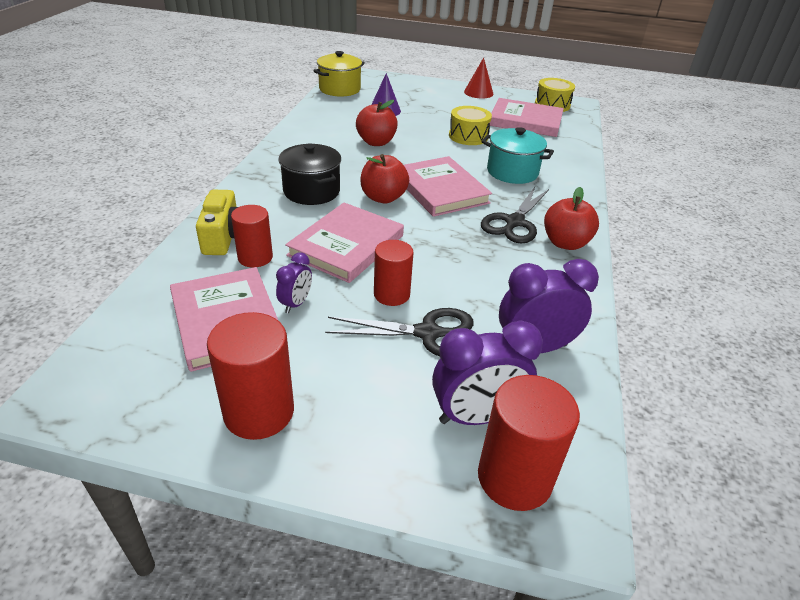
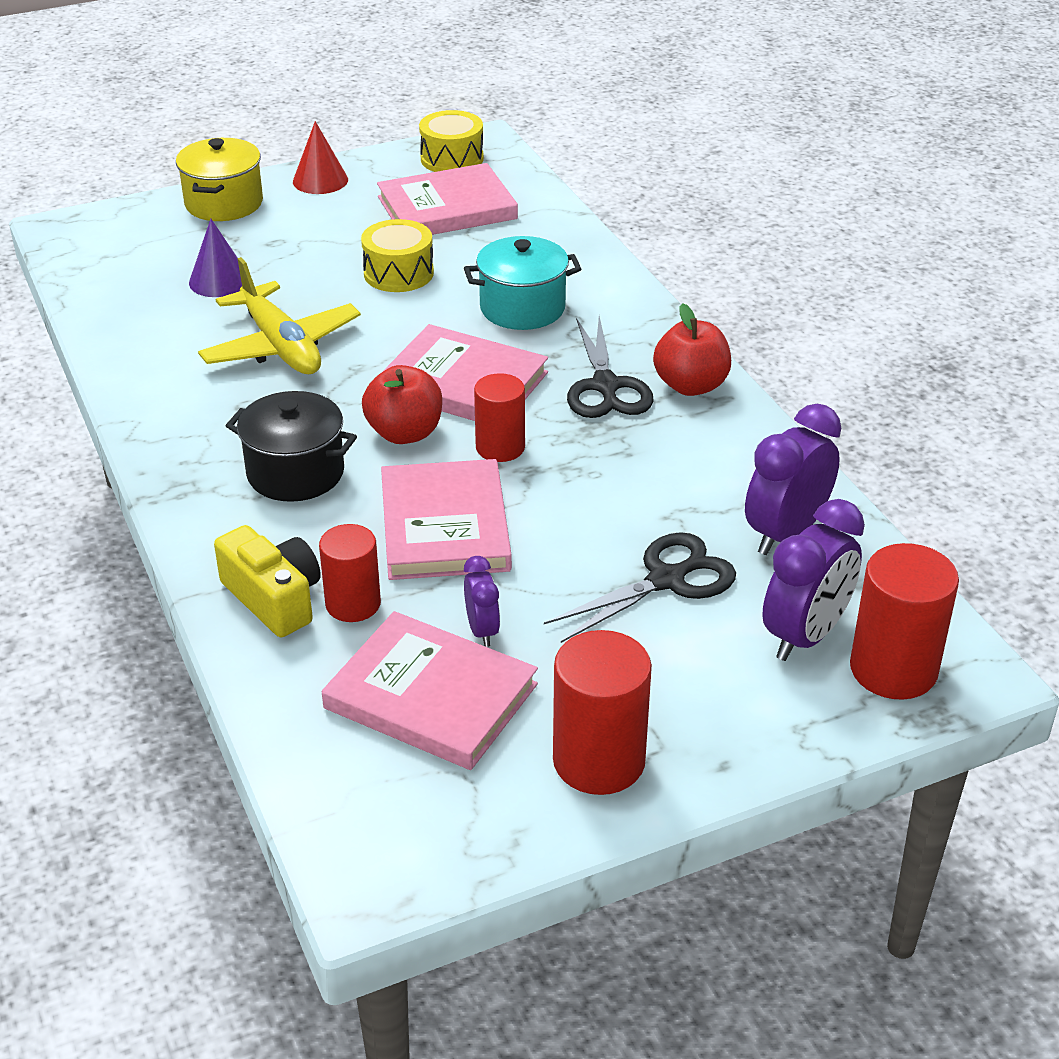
camera: 35 degrees left, 0 degrees up
yellow pot [313,51,365,97] -> yellow pot moved to [176,138,263,221]
red apple [356,100,398,146] -> yellow plane [198,257,361,374]
red cylinder [374,240,414,306] -> red cylinder moved to [474,373,525,462]

